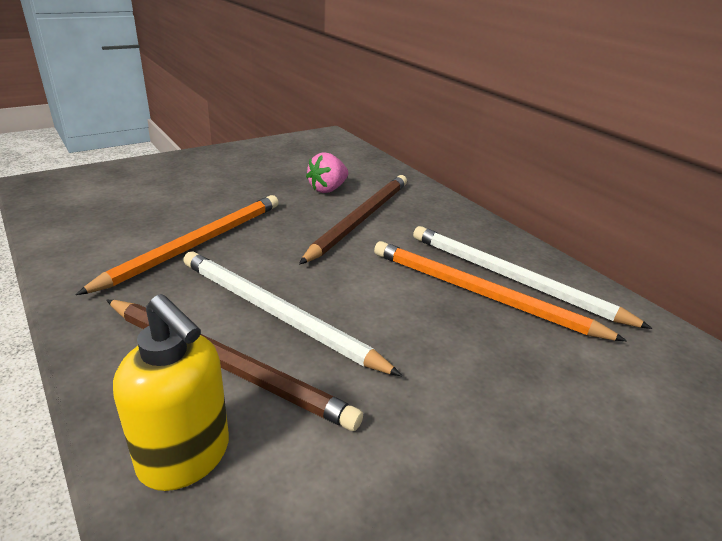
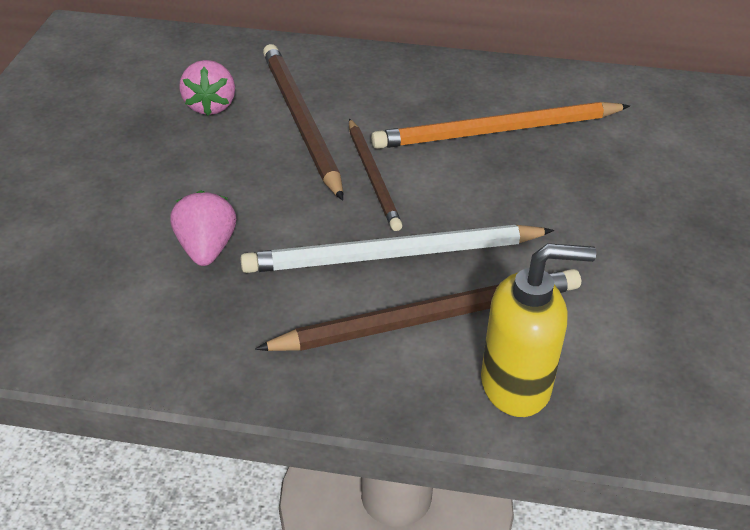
camera: 45 degrees left, 10 degrees up
orange pencil [76,195,279,295] -> pink strawberry [170,190,236,266]
white pencil [413,226,653,329] -> none
none -> brown pencil [349,119,402,231]

